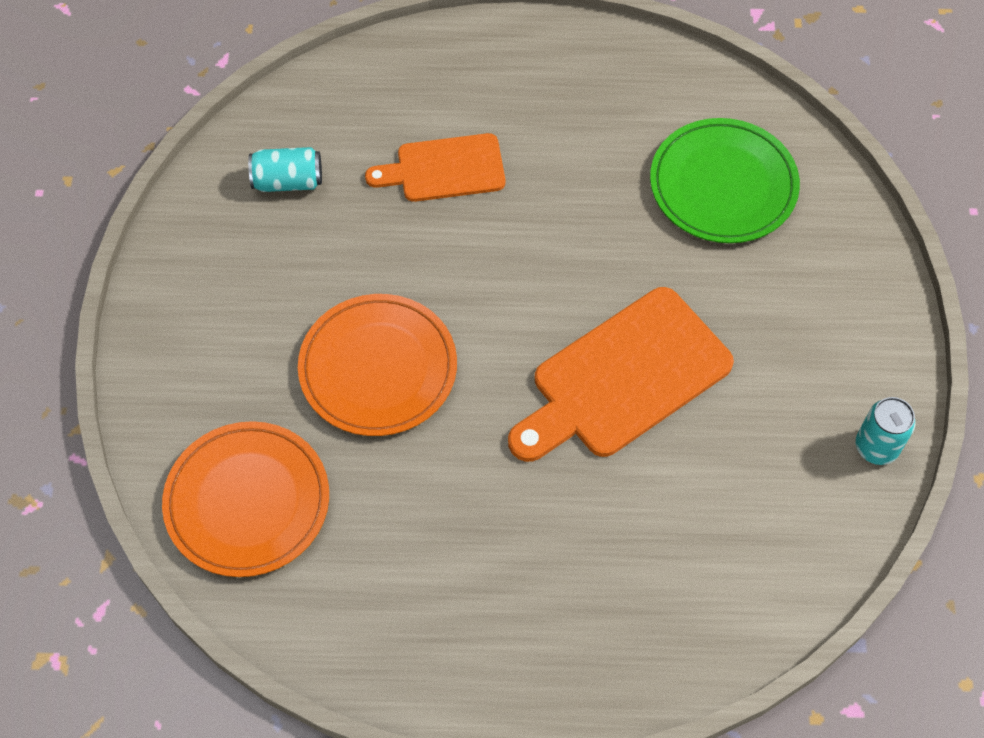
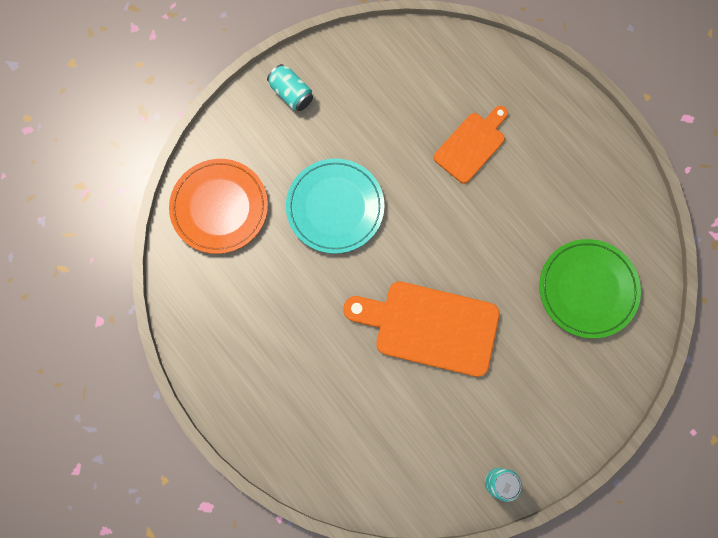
camera: 50 degrees right, 15 degrees up
turquoise can [248,147,322,192] -> turquoise can moved to [267,64,313,111]
orange plate [298,294,457,436] -> turquoise plate [286,158,384,254]
orange cutting board [365,133,505,202] -> orange cutting board turned 90 degrees clockwise [434,106,508,184]

